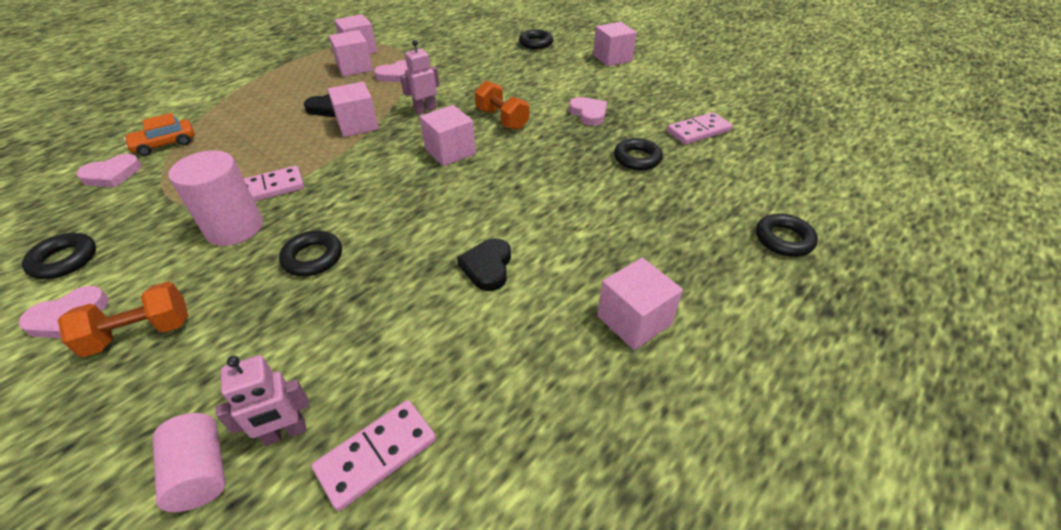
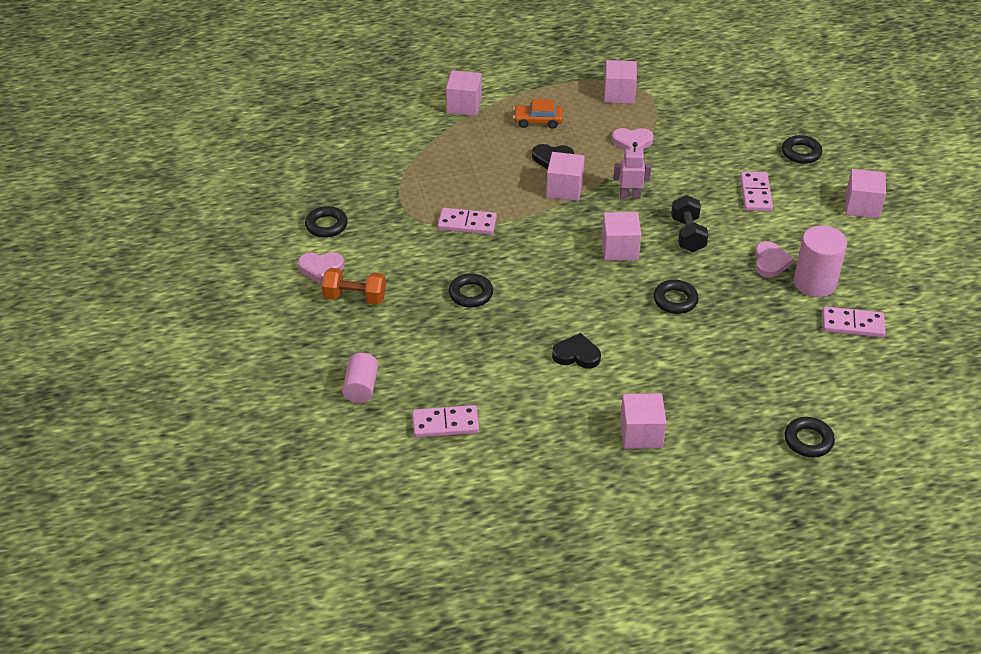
camera: 35 degrees right, 0 degrees up
pink heart [76,154,142,187] -> none
orange car [124,113,195,156] -> orange car moved to [513,99,563,129]
pink cylinder [168,150,263,246] -> pink cylinder moved to [794,225,847,297]
pink robot [216,355,310,446] -> none
pink cube [329,30,373,77] -> pink cube moved to [446,70,482,116]
black heart [457,238,511,291] -> black heart turned 60 degrees clockwise [552,333,601,369]
orange dumbbell [475,81,529,130] -> black dumbbell [671,195,708,252]
black ring [614,138,663,171] -> black ring moved to [653,280,699,314]
none -> pink domino [740,172,773,211]

